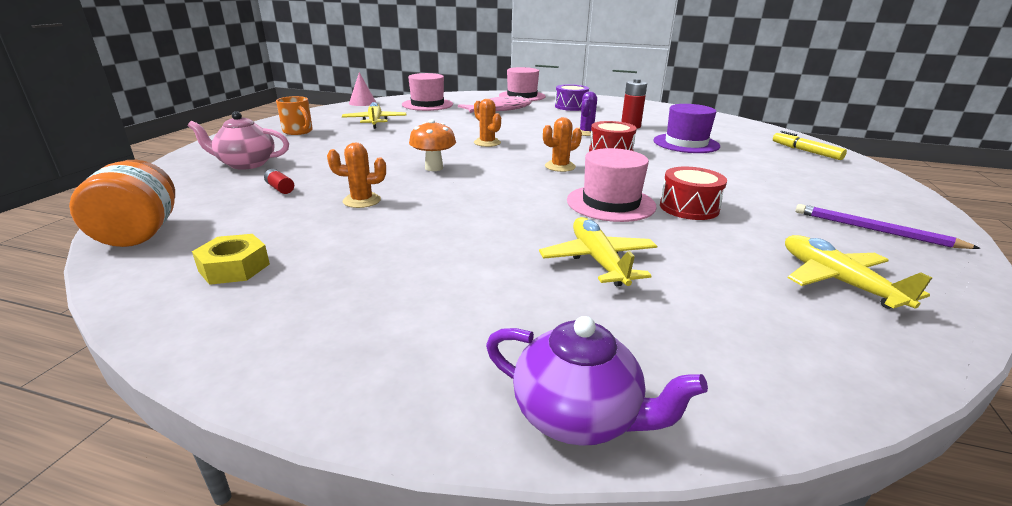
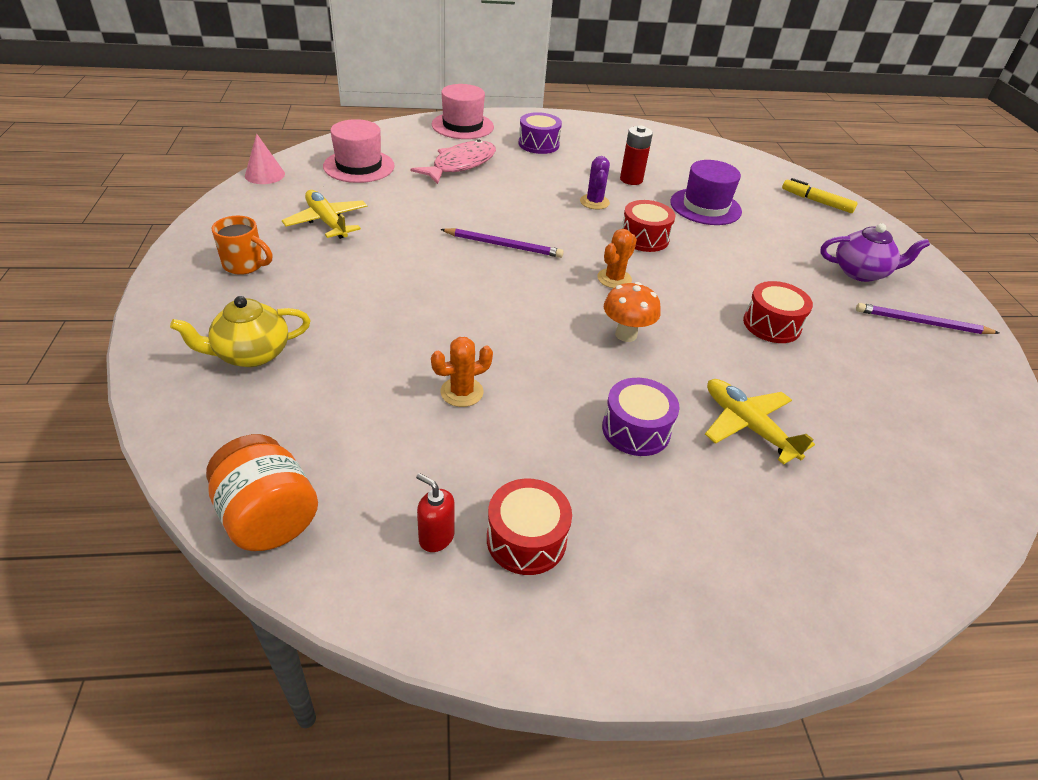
camera: 25 degrees left, 15 degrees up
pink teapot [188,111,289,170] -> yellow teapot [170,296,311,367]
yellow nut [192,234,270,285] -> red soap dispenser [416,473,455,552]
red battery [264,169,294,194] -> none
orange mushroom [409,119,456,171] -> orange mushroom moved to [604,282,661,342]
orange cactus [474,99,501,147] -> purple pencil [440,228,564,258]
purple teapot [486,316,708,446] -> purple teapot moved to [820,223,930,282]
pink hat [567,148,657,222] -> none
yellow plane [785,235,932,309] -> none
none -> red drum [487,479,572,575]
none -> purple drum [602,378,679,456]

